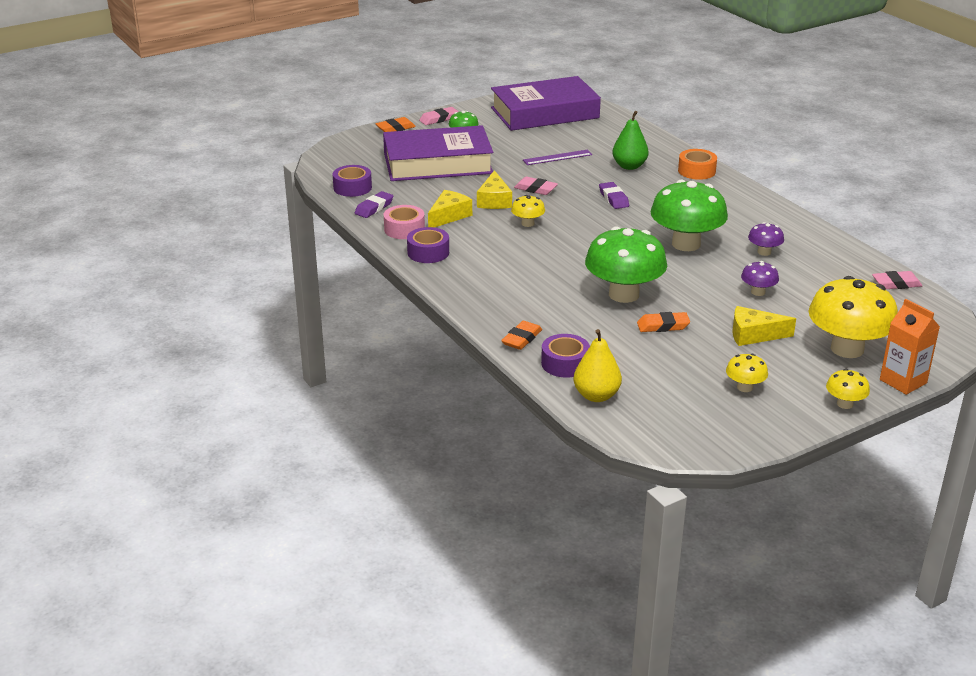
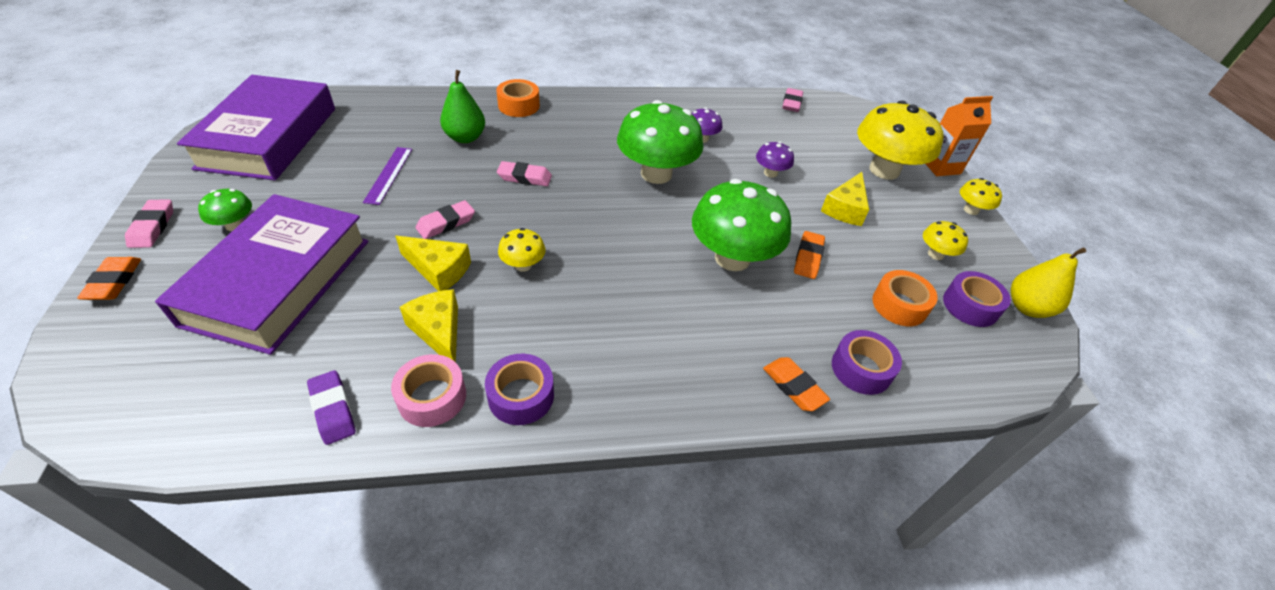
camera: 70 degrees left, 15 degrees up
purple tape [333,165,372,197] -> purple tape moved to [943,271,1011,327]
yellow pear [573,329,622,402] -> yellow pear moved to [1011,247,1086,318]
purple eraser [599,182,629,209] -> pink eraser [497,161,552,186]
none -> orange tape [872,270,938,326]

